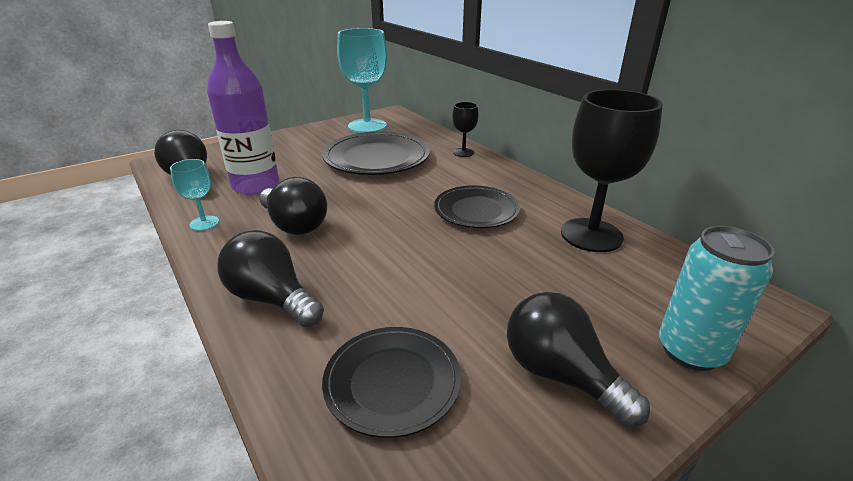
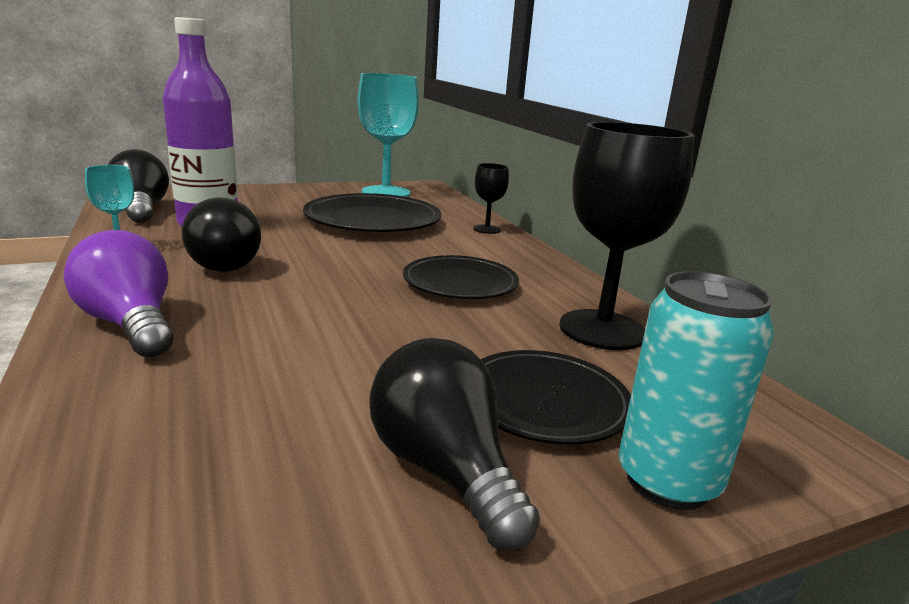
camera: 10 degrees right, 10 degrees down
black light bulb [217,230,324,327] -> purple light bulb [64,230,174,357]
black plate [322,327,461,438] -> black plate moved to [481,350,631,445]

